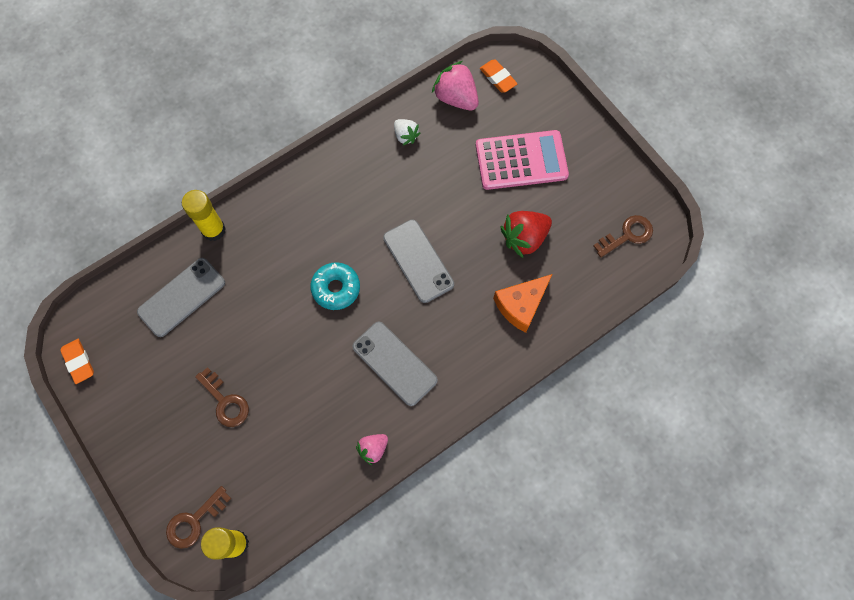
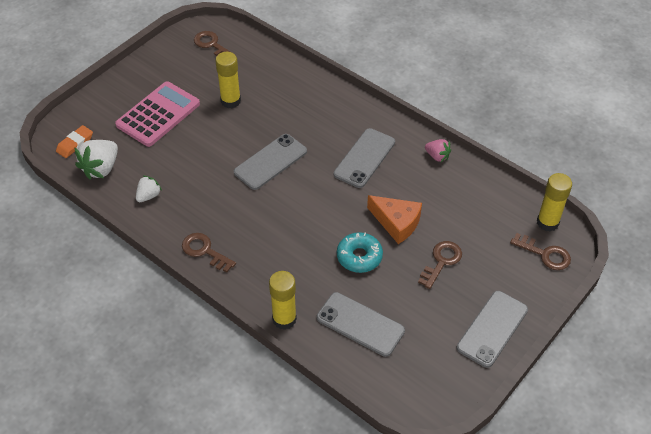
camera: 105 degrees left, 20 degrees down
orange eraser [60,339,94,384] -> none
turquoise donut [310,262,360,310] -> turquoise donut moved to [337,232,383,273]
pink strawberry [432,61,479,111] -> white strawberry [75,140,118,180]
pink calculator [476,130,569,190] -> pink calculator turned 60 degrees clockwise [115,81,200,147]
orange cheese [493,274,552,333] -> orange cheese moved to [367,195,422,244]
red strawberry [500,211,552,258] -> yellow glue stick [215,52,241,108]
none -> brown key [182,233,236,273]
none -> grey phone [457,291,528,368]

